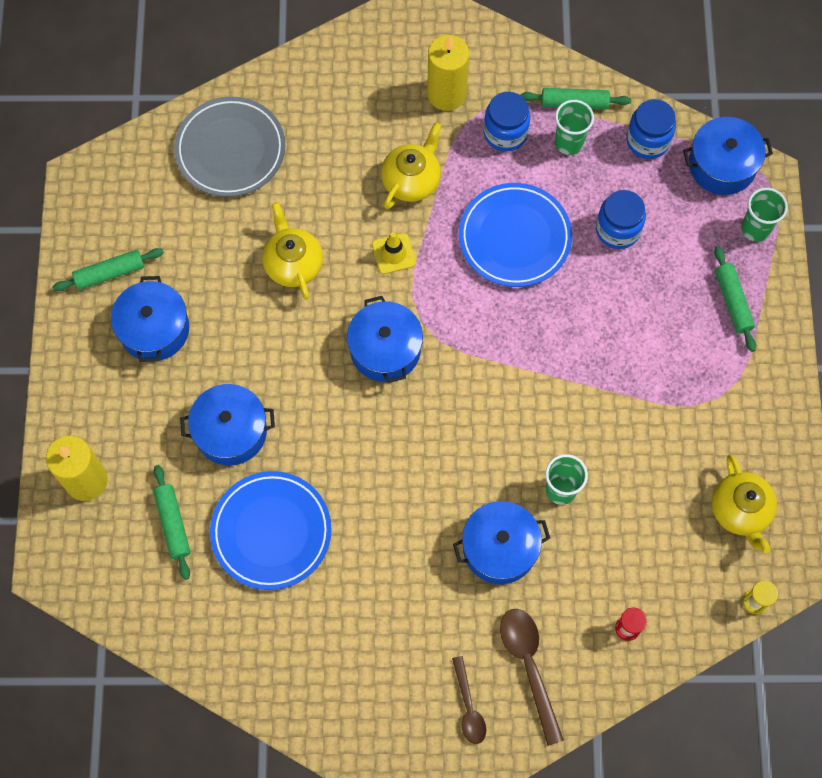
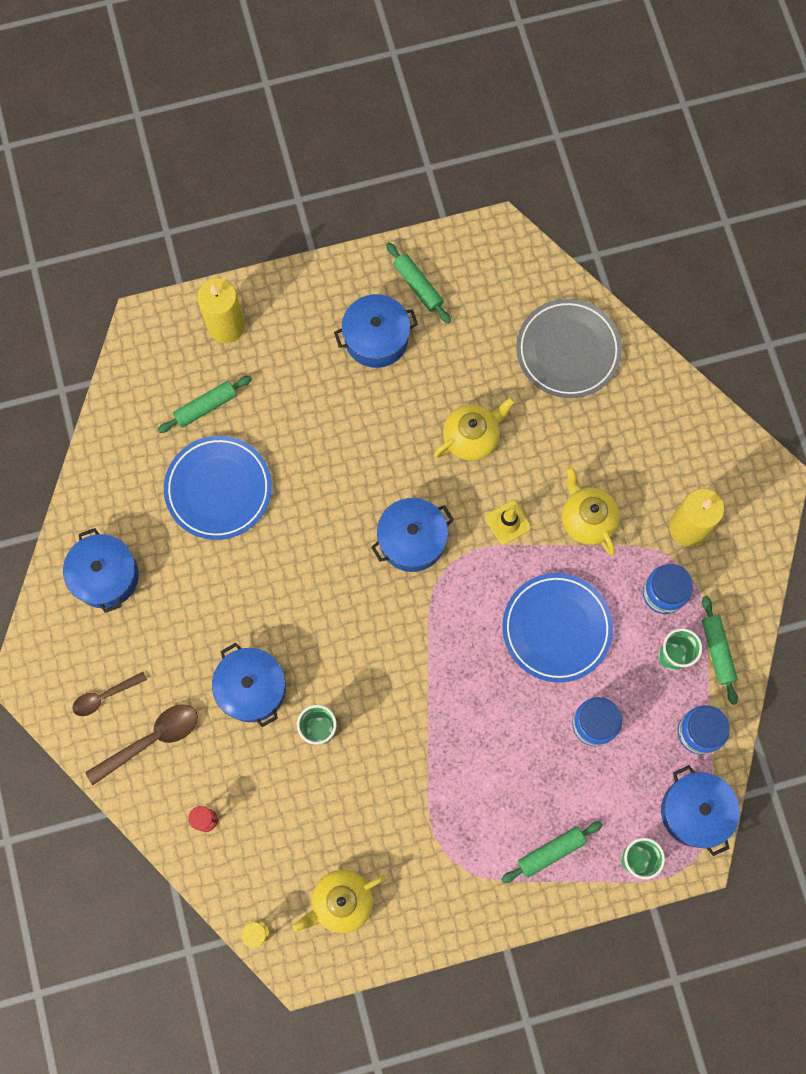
camera: 75 degrees right, 5 degrees up
blue pot [180,384,275,465] -> blue pot moved to [63,528,139,613]
yellow teapot [381,122,441,209] -> yellow teapot turned 135 degrees counterclockwise [562,467,620,555]

